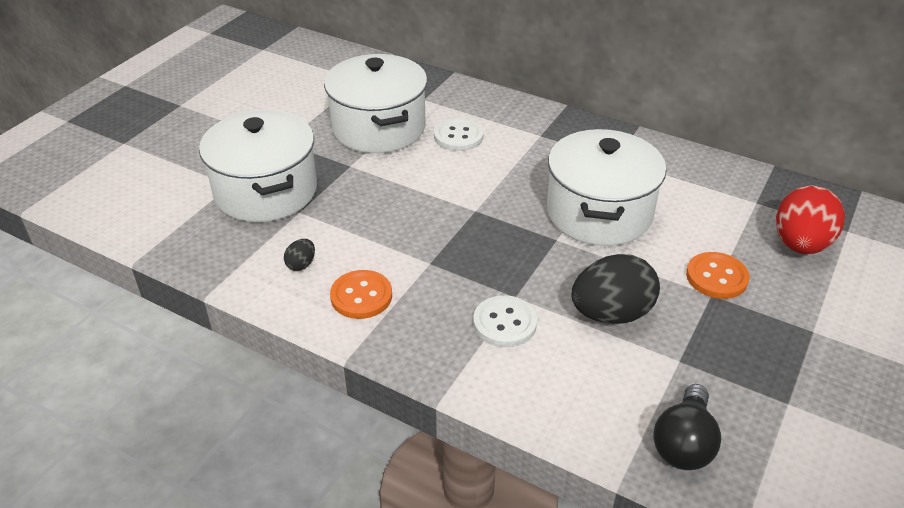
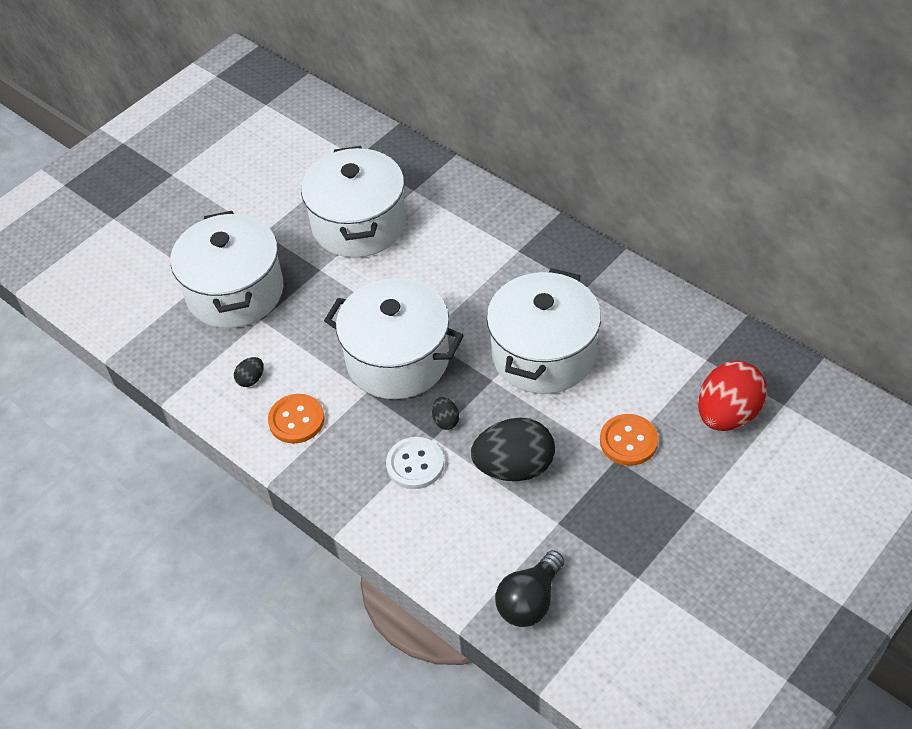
camera: 15 degrees right, 10 degrees up
white button [434,118,483,151] -> none
none -> white pot [324,278,464,399]
none -> black egg [432,397,459,430]

